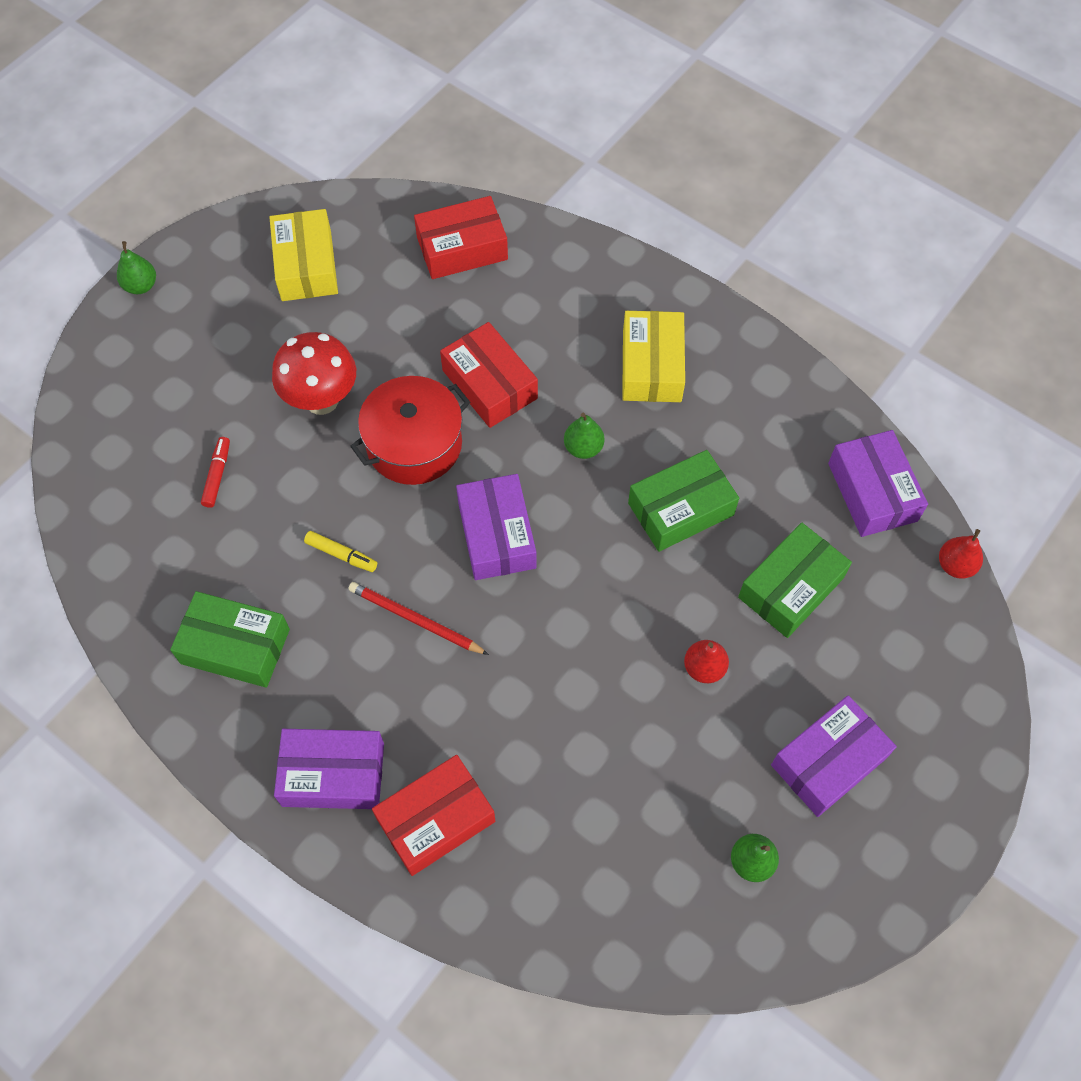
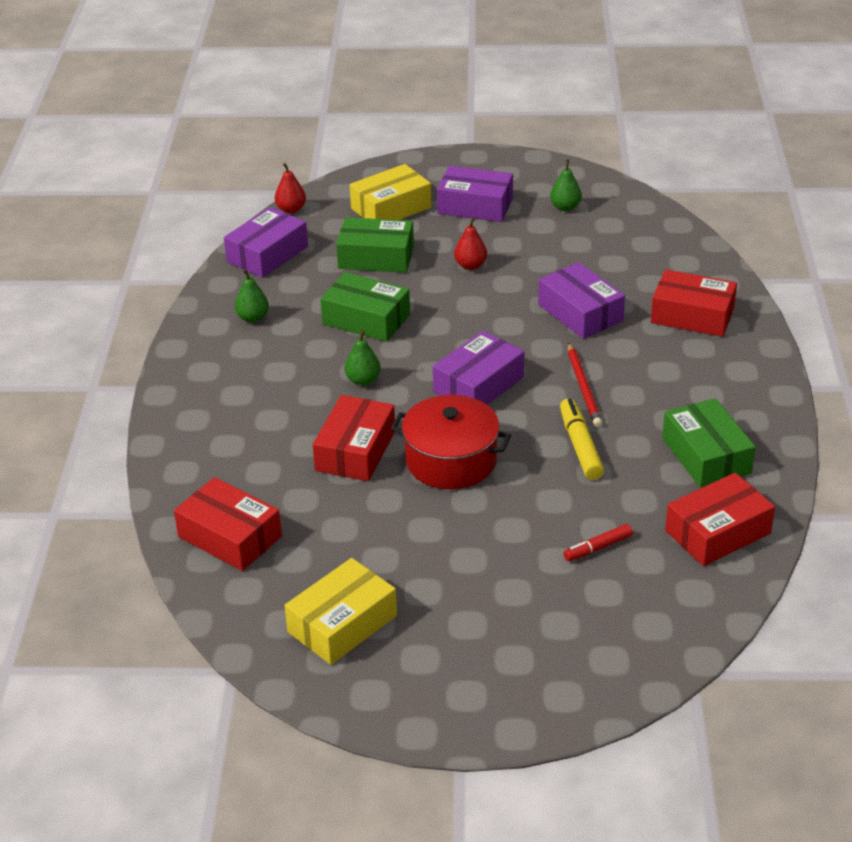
camera: 125 degrees left, 25 degrees down
green pear [117,241,156,294] -> green pear moved to [235,269,269,323]
red mushroom [272,332,356,415] -> none
purple box [274,729,384,809] -> purple box moved to [538,262,625,339]
yellow marker [304,531,377,572] -> yellow marker [560,398,604,480], size x1.55
yellow box [622,311,685,402] -> yellow box moved to [350,164,431,220]
none -> red box [665,473,775,566]

